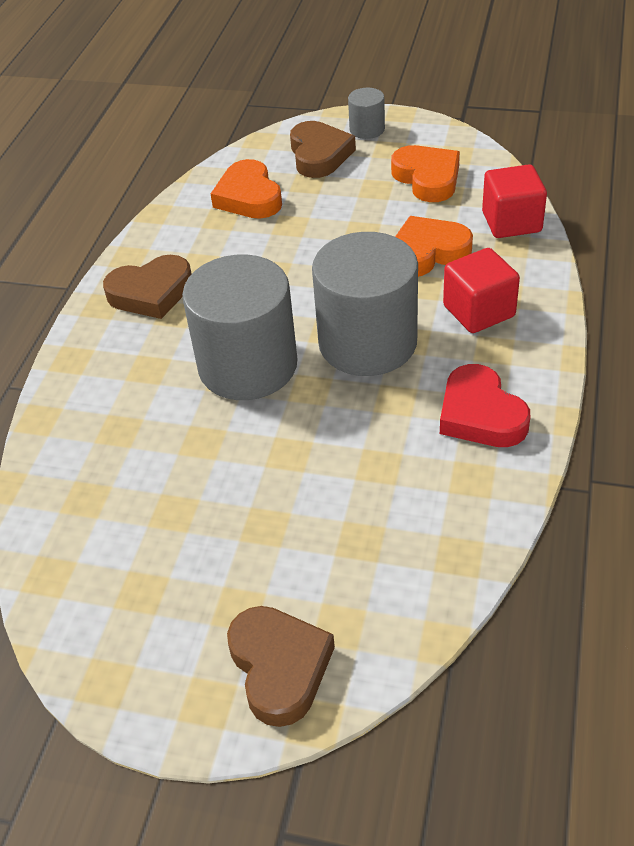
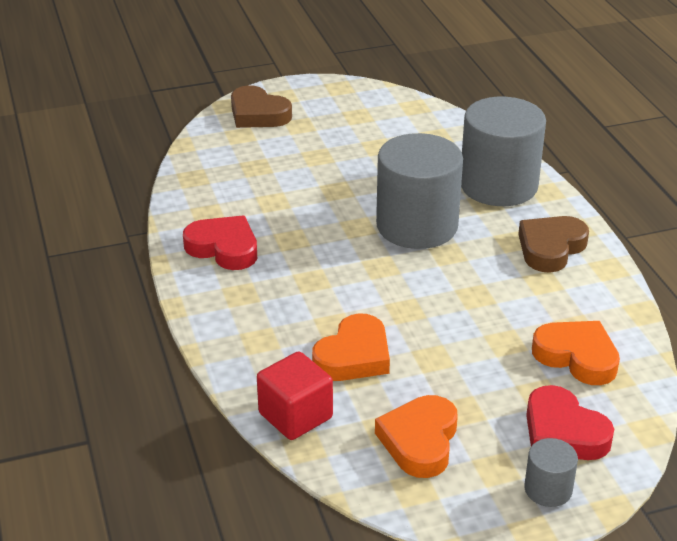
camera: 145 degrees right, 10 degrees down
brown heart [290,121,356,178] -> red heart [526,385,614,460]
grey cylinder [312,232,418,376] -> grey cylinder moved to [461,97,546,206]
orange heart [391,145,460,202] -> orange heart turned 75 degrees clockwise [375,395,458,478]
red cube [443,248,520,333] -> none

